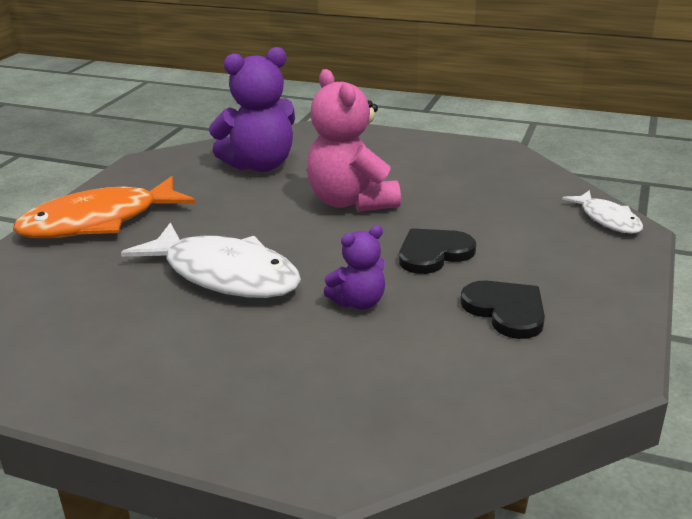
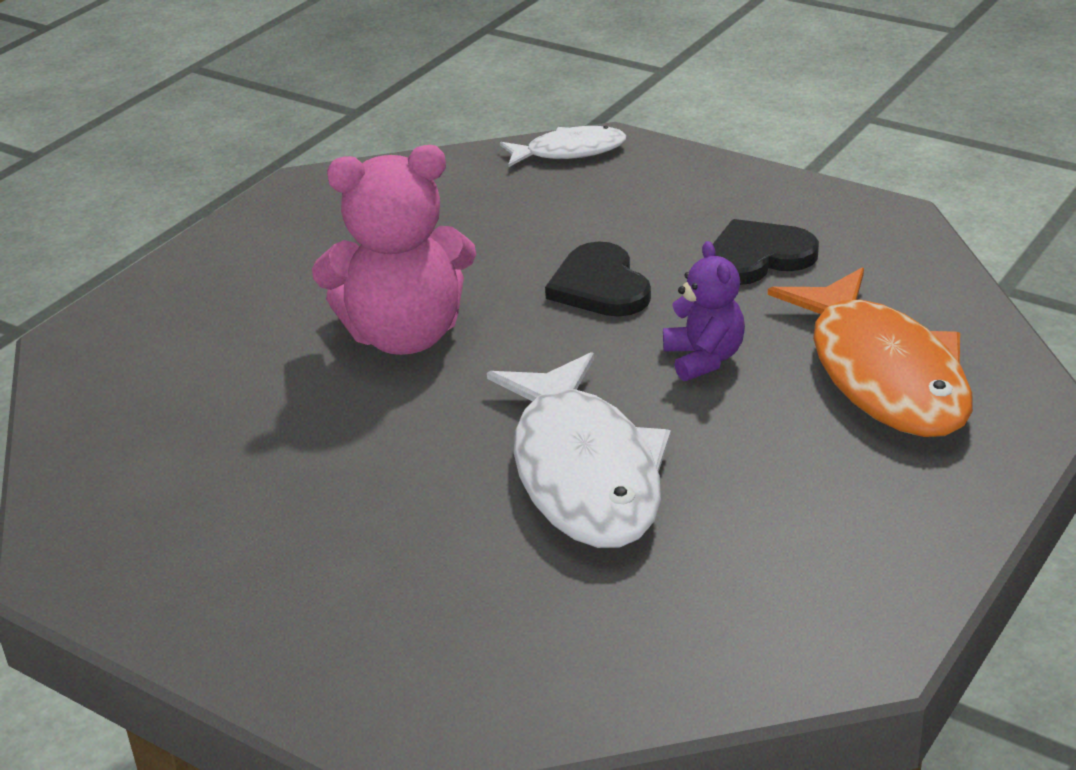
camera: 75 degrees left, 5 degrees up
orange fish [13,176,196,238] -> orange fish moved to [768,267,973,437]
white fish [121,223,301,298] -> white fish turned 120 degrees clockwise [487,352,671,548]
purple teddy bear [209,47,295,172] -> none

